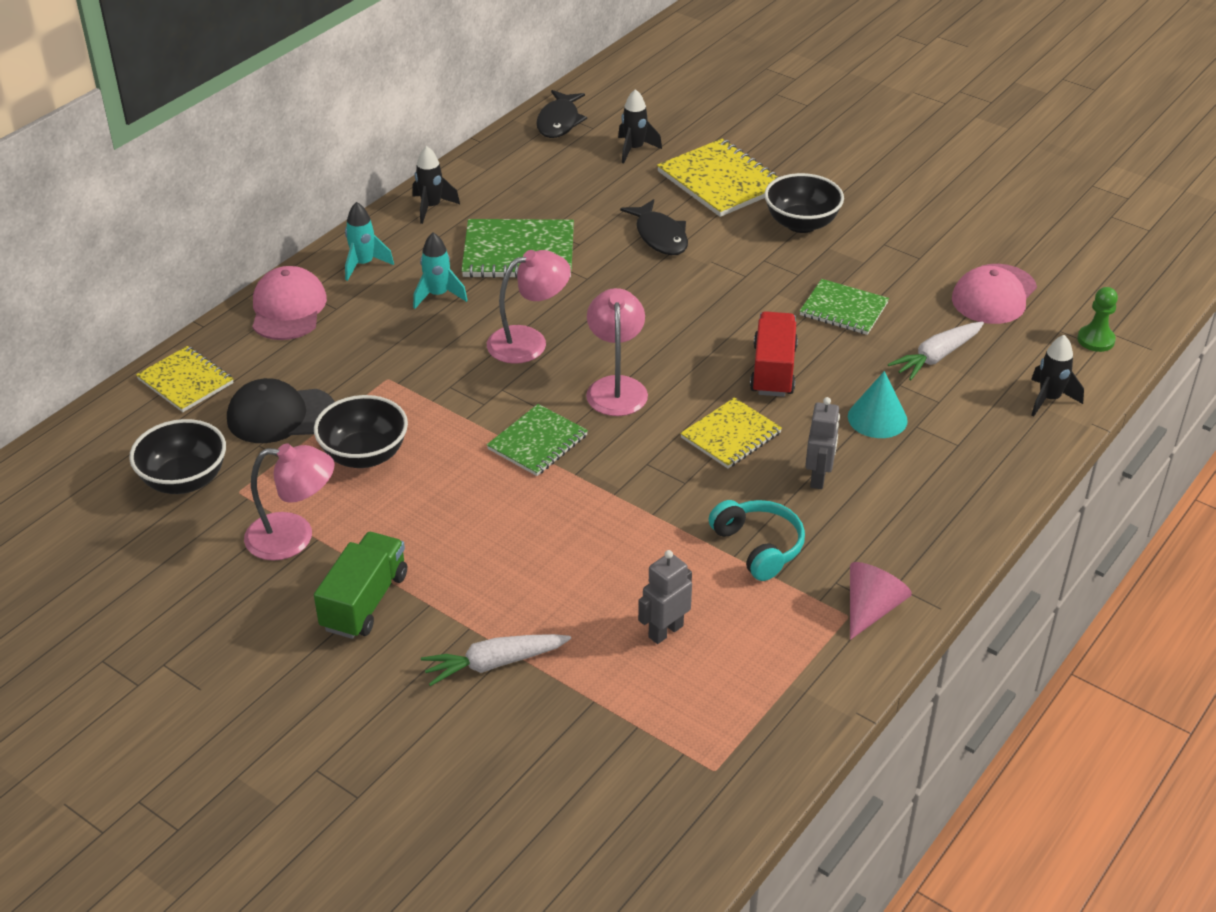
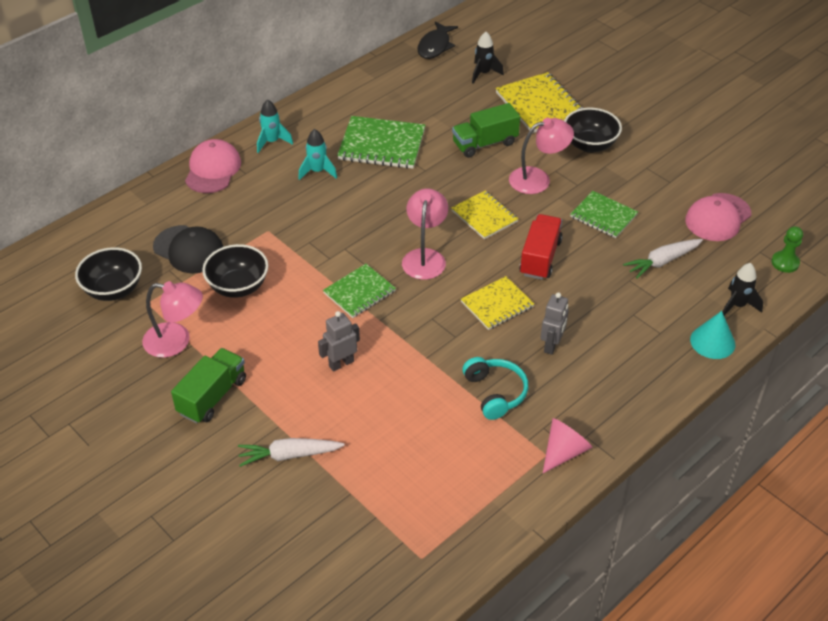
camera: 10 degrees right, 5 degrees up
yellow notebook [136,346,234,412] -> yellow notebook moved to [451,191,518,239]
black cap [227,378,335,443] -> black cap turned 150 degrees counterclockwise [153,225,223,273]
black rocket [412,146,460,224] -> none
pink lamp [487,250,571,364] -> pink lamp moved to [509,118,574,194]
black fish [620,199,688,255] -> green truck [452,103,520,158]
grey robot [638,550,692,644] -> grey robot moved to [318,311,360,372]
turquoise cone [848,371,908,438] -> turquoise cone moved to [690,311,735,359]

